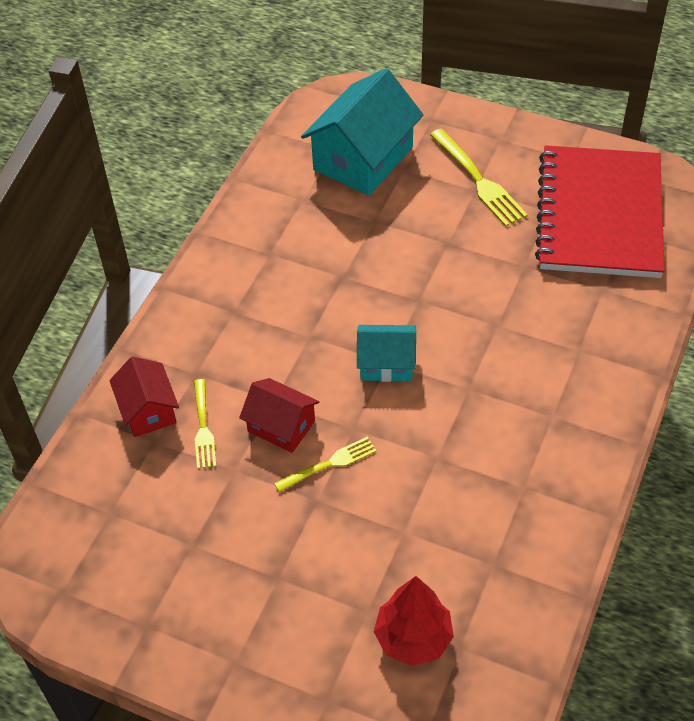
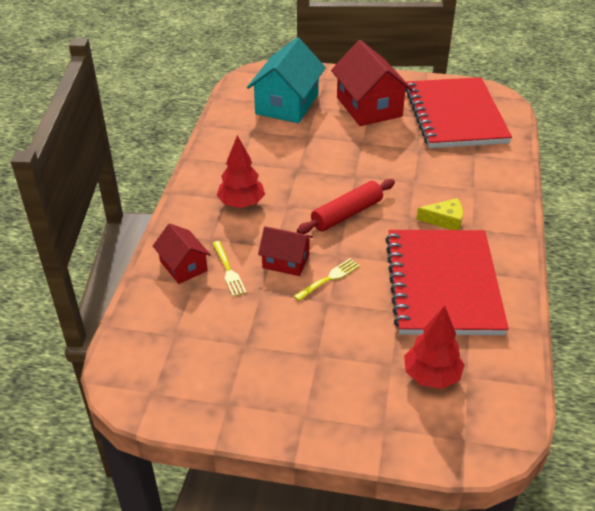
camera: 15 degrees left, 10 degrees down
turquoise house [357,325,416,382] -> red rolling pin [297,179,395,234]
yellow fork [430,129,528,227] -> red house [331,40,413,126]
none -> red tree [216,135,265,208]
none -> red notebook [385,230,509,335]
none -> yellow cheese [416,198,463,230]

